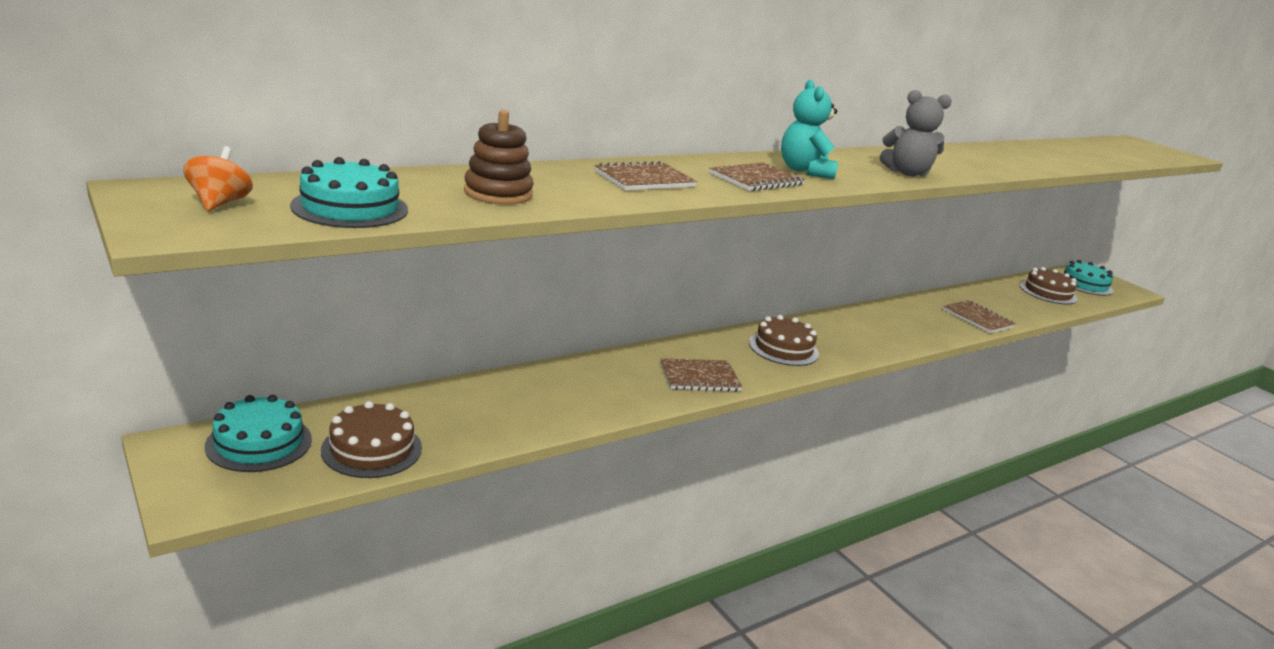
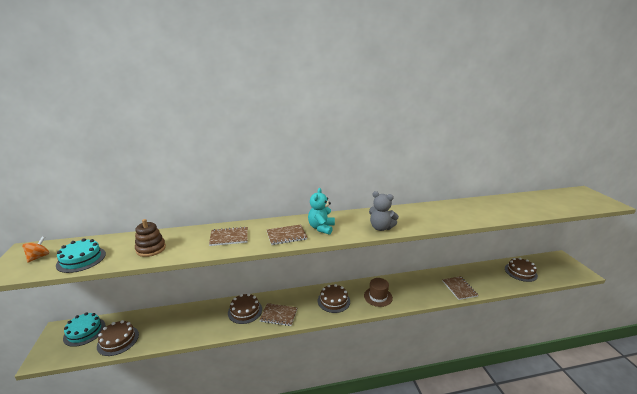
camera: 25 degrees right, 0 degrees up
turquoise cake [1062,260,1113,296] -> none
none -> brown cake [228,293,262,324]
none -> brown hat [364,278,393,307]

